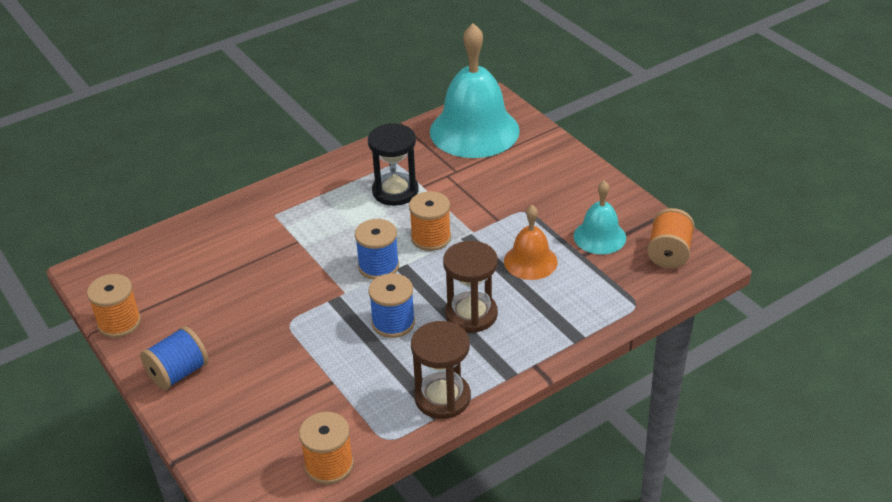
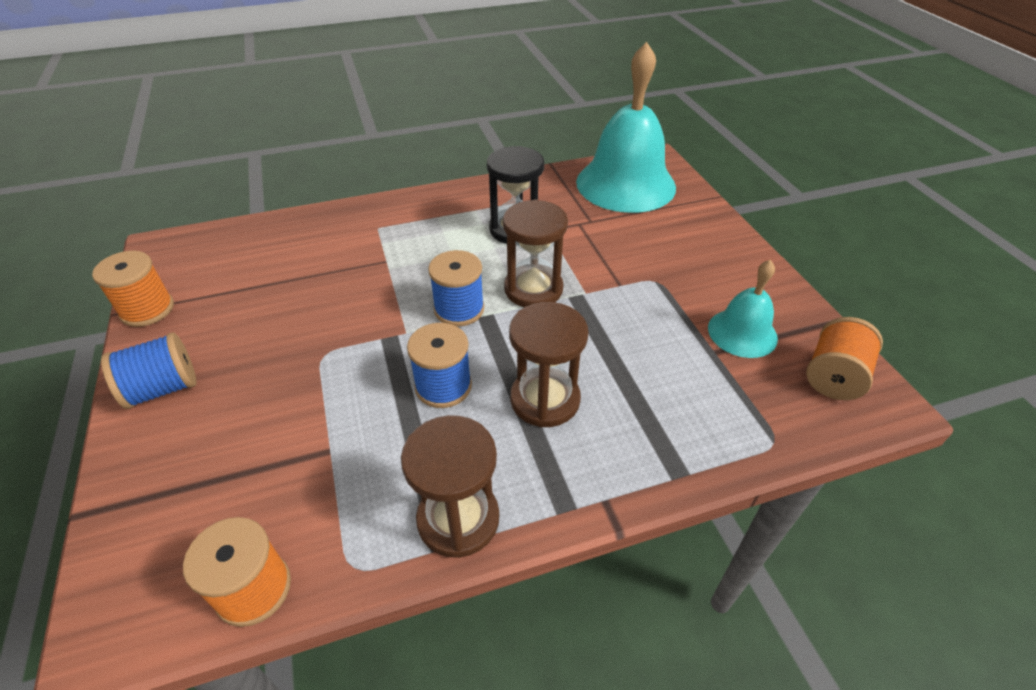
camera: 15 degrees right, 5 degrees up
orange spool [409,191,451,251] -> brown hourglass [503,200,568,307]
orange bell [504,205,558,280] -> none

